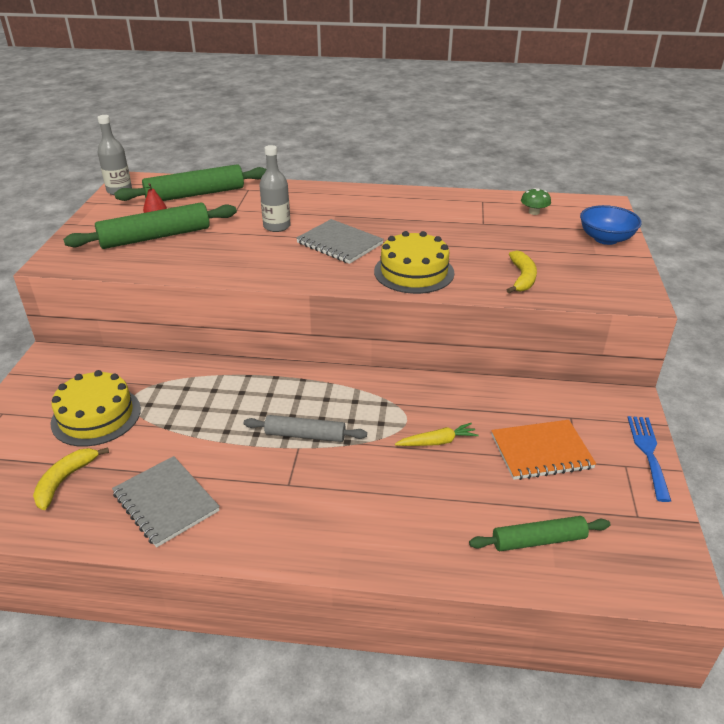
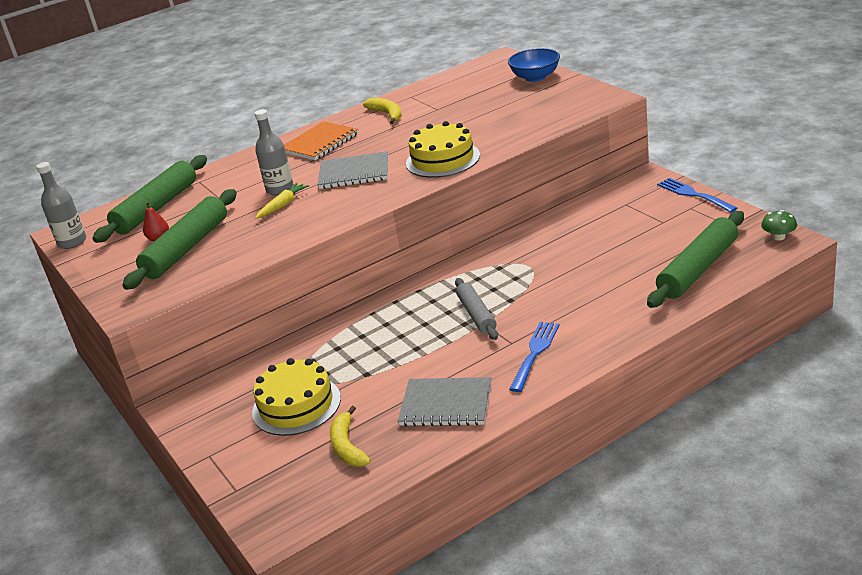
camera: 35 degrees left, 5 degrees down
grey rolling pin [244,415,367,442] -> grey rolling pin turned 75 degrees counterclockwise [455,278,498,340]
yellow carrot [395,423,479,446] -> yellow carrot moved to [255,183,309,219]
green rolling pin [469,516,610,551] -> green rolling pin [647,211,744,308], size x1.63
orange notebook [491,420,596,480] -> orange notebook moved to [284,121,359,160]
yellow banana [507,250,537,293] -> yellow banana moved to [363,97,402,124]
green mushroom [521,188,551,215] -> green mushroom moved to [761,210,797,240]
none -> blue fork [509,322,559,392]

